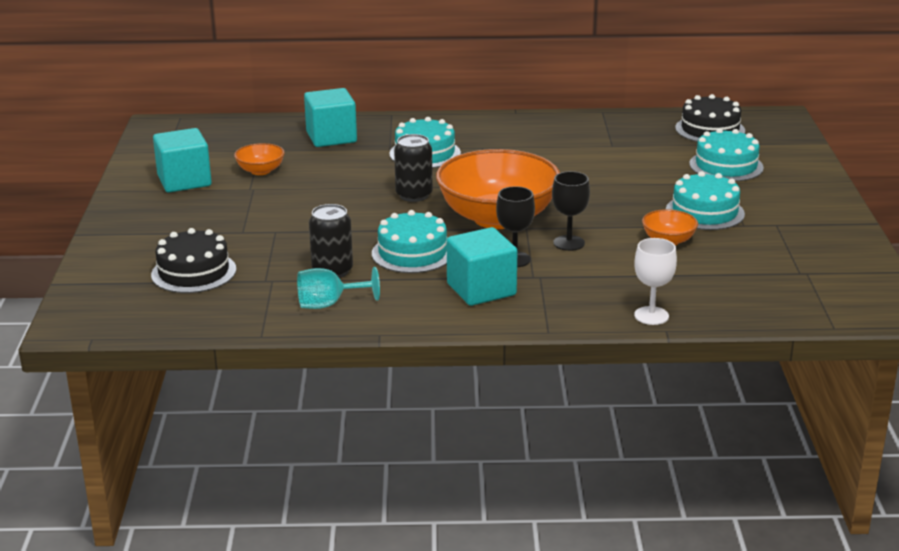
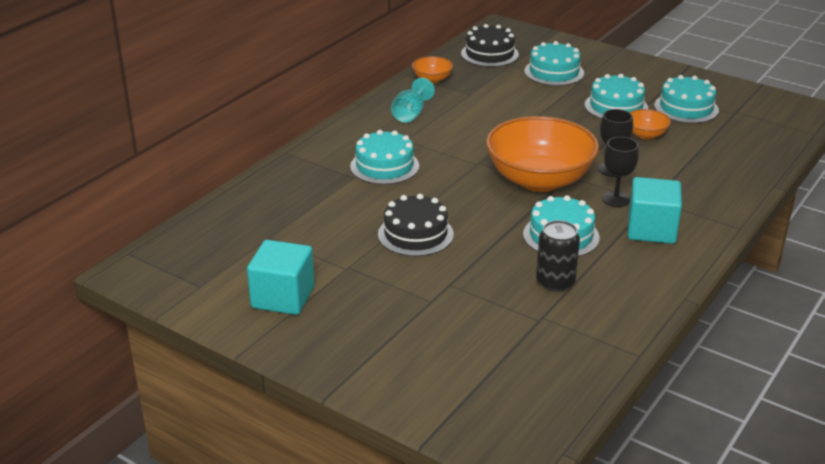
camera: 55 degrees left, 5 degrees up
black cake [151,228,236,293] -> black cake moved to [378,194,454,256]
orange bowl [234,143,285,175] -> orange bowl moved to [412,56,453,83]
turquoise goblet [297,267,380,309] -> turquoise goblet moved to [391,78,435,123]
turquoise cube [304,88,357,147] -> none
black can [394,134,433,202] -> none
white goblet [634,238,677,325] -> none
none -> turquoise cake [654,75,719,123]

